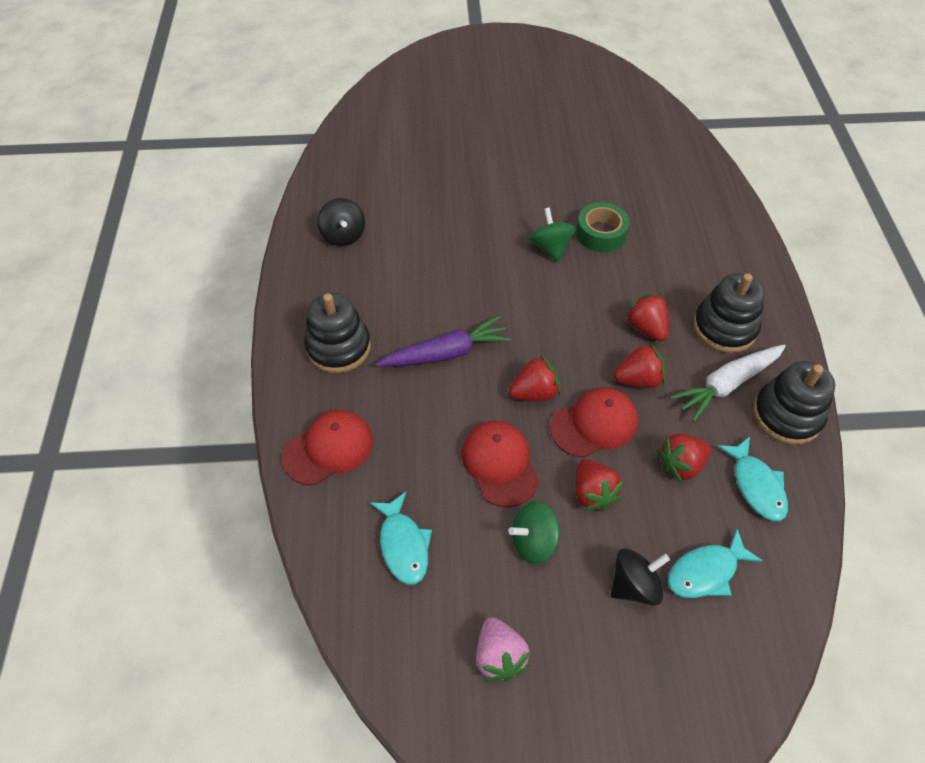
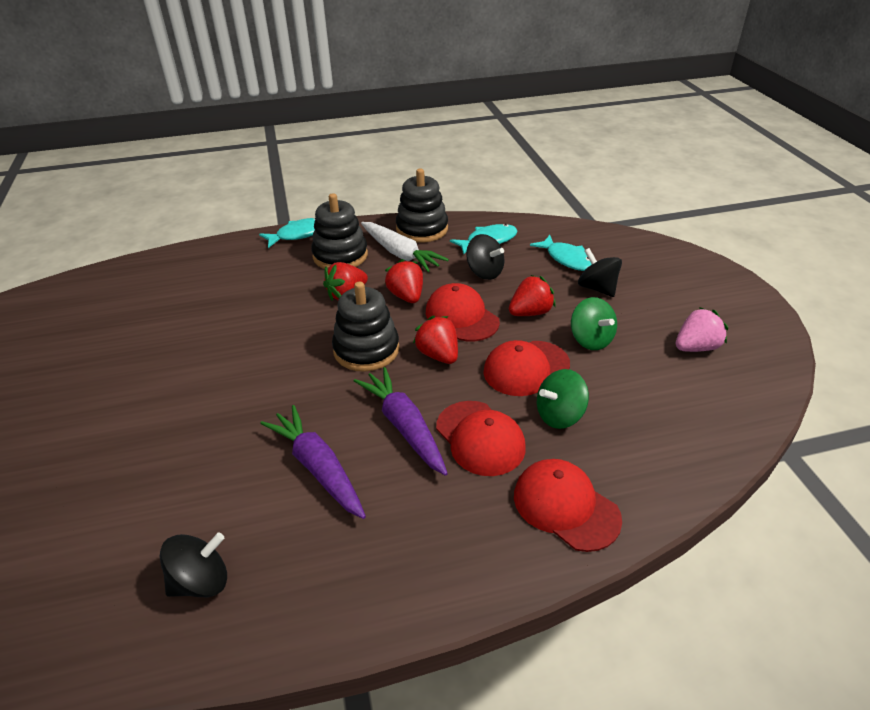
camera: 100 degrees left, 15 degrees down
black stacking toy [304,292,371,373] -> black stacking toy moved to [332,282,399,372]
turquoise fish [370,492,432,585] -> turquoise fish moved to [259,218,316,248]
green spinning top [529,207,576,262] -> green spinning top moved to [537,369,589,429]
green tape [576,202,629,252] -> none
red strawberry [657,434,711,483] -> black spinning top [466,234,504,280]
none -> purple carrot [260,405,366,519]
none -> red cap [436,401,526,476]

